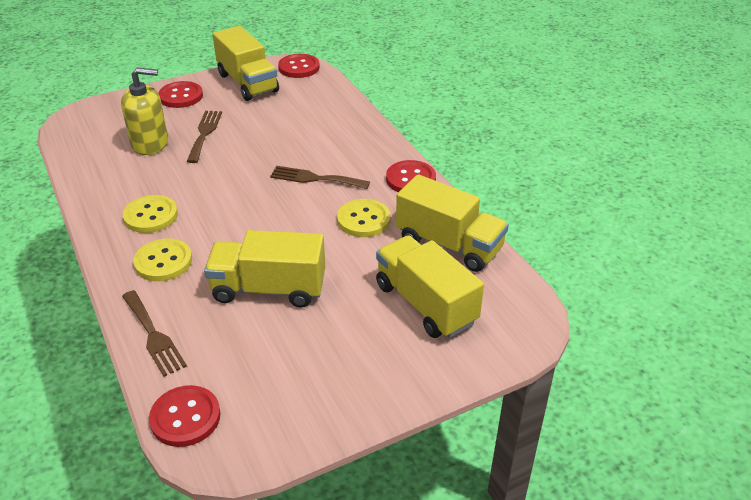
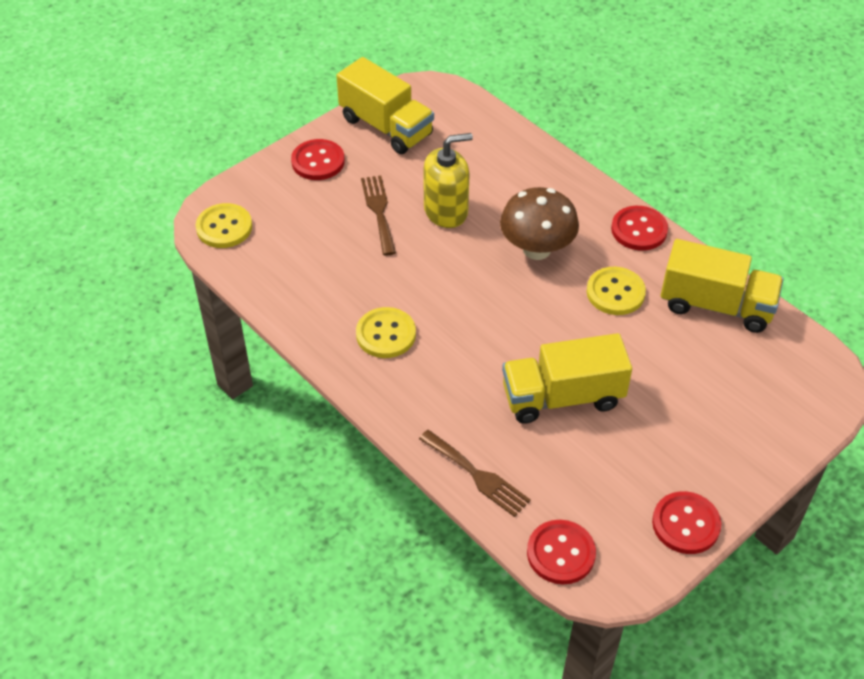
camera: 15 degrees left, 10 degrees up
yellow soap dispenser [121,68,168,155] -> yellow soap dispenser moved to [423,133,473,228]
yellow button [133,238,192,281] -> yellow button moved to [195,203,252,248]
brown fork [270,166,370,189] -> brown mushroom [500,187,579,260]
red button [278,54,320,78] -> red button moved to [652,491,721,554]
yellow truck [376,235,484,338] -> none

